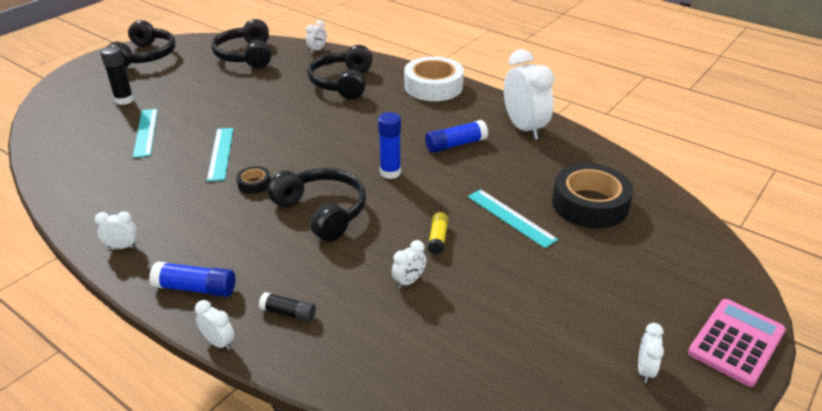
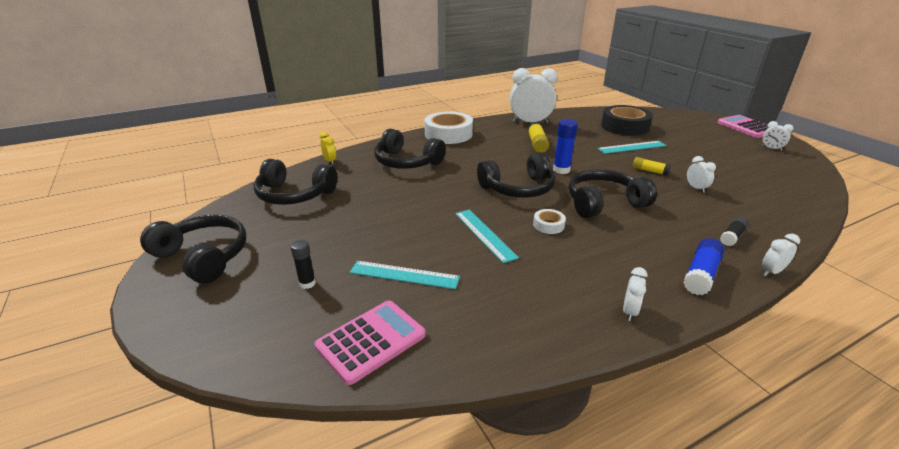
camera: 65 degrees left, 5 degrees down
black glue stick [100,46,134,105] -> black glue stick [291,240,316,289], size x0.66
turquoise ruler [207,128,234,181] -> turquoise ruler turned 45 degrees clockwise [455,210,519,263]
black tape [236,166,271,194] -> white tape [533,209,566,234]
white clock [306,20,327,53] -> yellow clock [320,132,336,165]
blue glue stick [425,120,488,153] -> yellow glue stick [528,122,549,152]
none -> pink calculator [314,300,426,385]
none -> black headphones [477,152,556,198]

